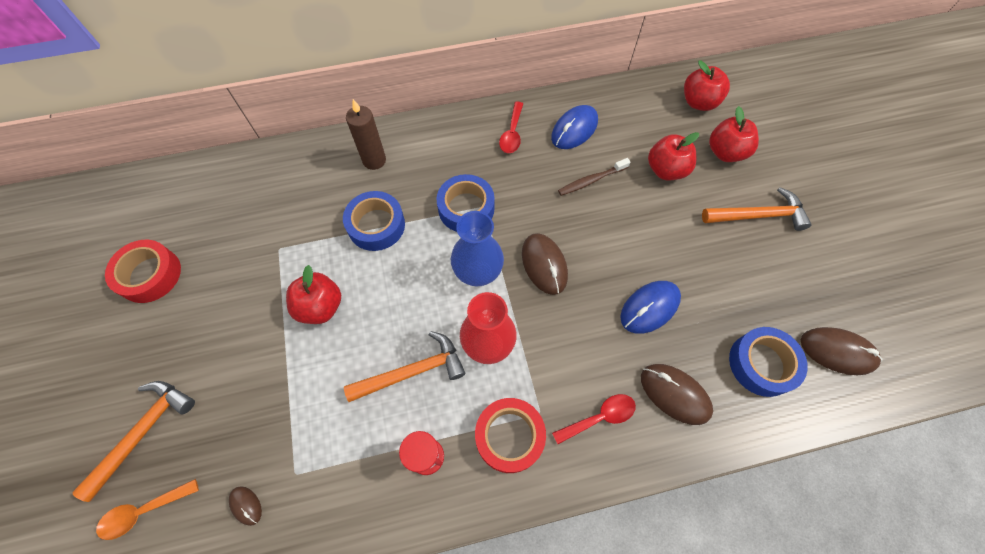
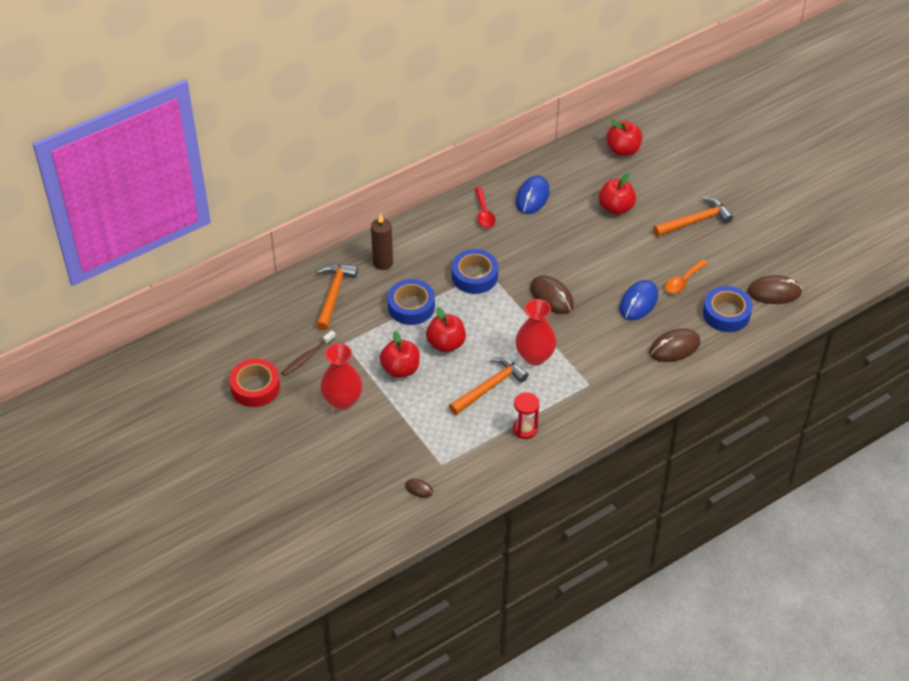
camera: 20 degrees left, 15 degrees down
orange hammer [72,381,195,502] -> orange hammer moved to [316,264,358,330]
orange spoon [96,479,199,540] -> orange spoon moved to [665,259,708,294]
blue vase [451,211,504,286] -> none
red tape [475,398,546,473] -> none
red spoon [552,394,636,444] -> none
brown toothbrush [558,158,631,196] -> brown toothbrush moved to [281,330,336,376]
brown mouse [641,364,713,425] -> brown mouse turned 45 degrees counterclockwise [649,329,700,362]
red apple [709,106,759,162] -> red apple moved to [426,307,466,353]
none -> red vase [320,343,362,410]

